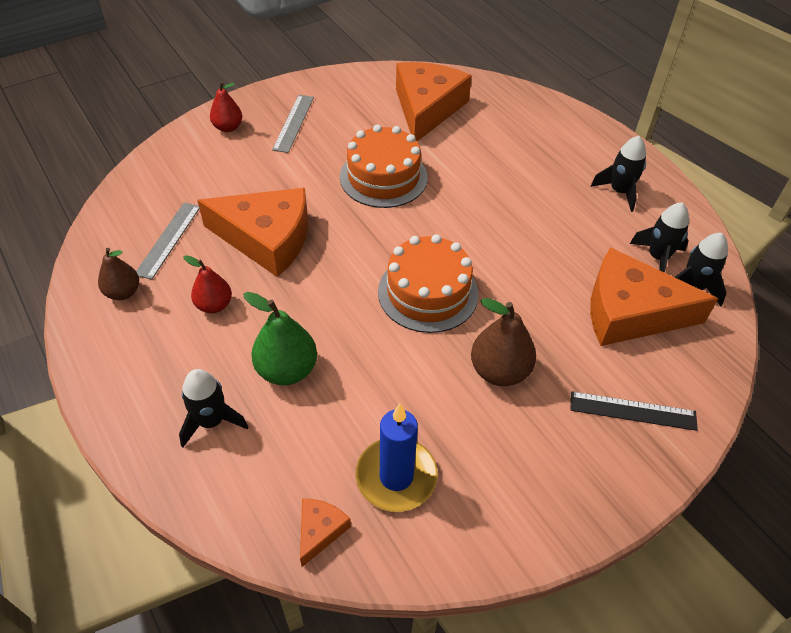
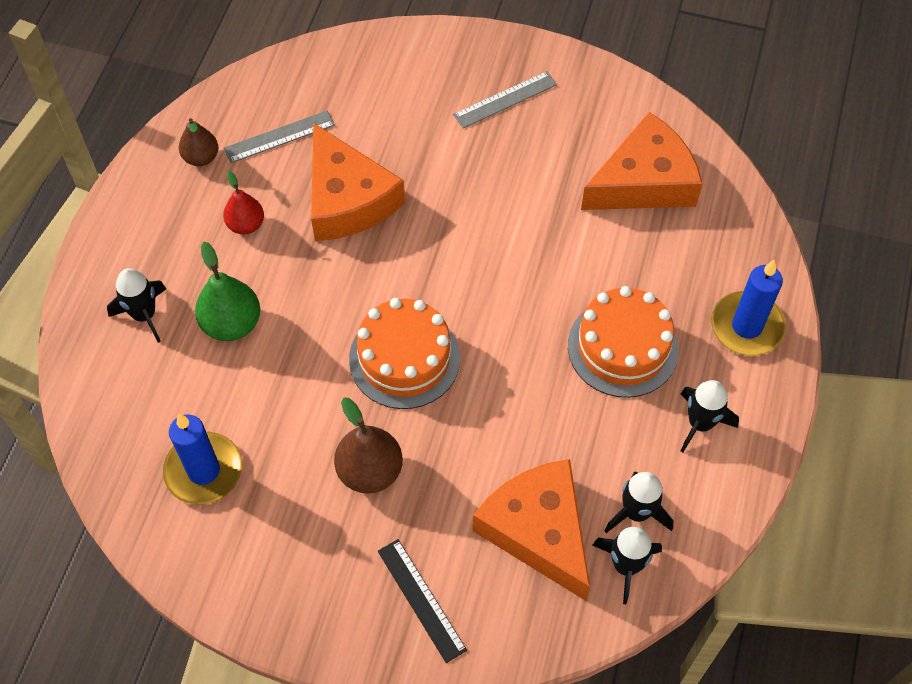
camera: 50 degrees right, 10 degrees up
red pear [210,81,242,132] -> none
orange cheese [300,499,351,567] -> none
orange cake [340,124,428,208] -> orange cake moved to [568,286,679,398]
none -> blue candle [711,260,786,356]

